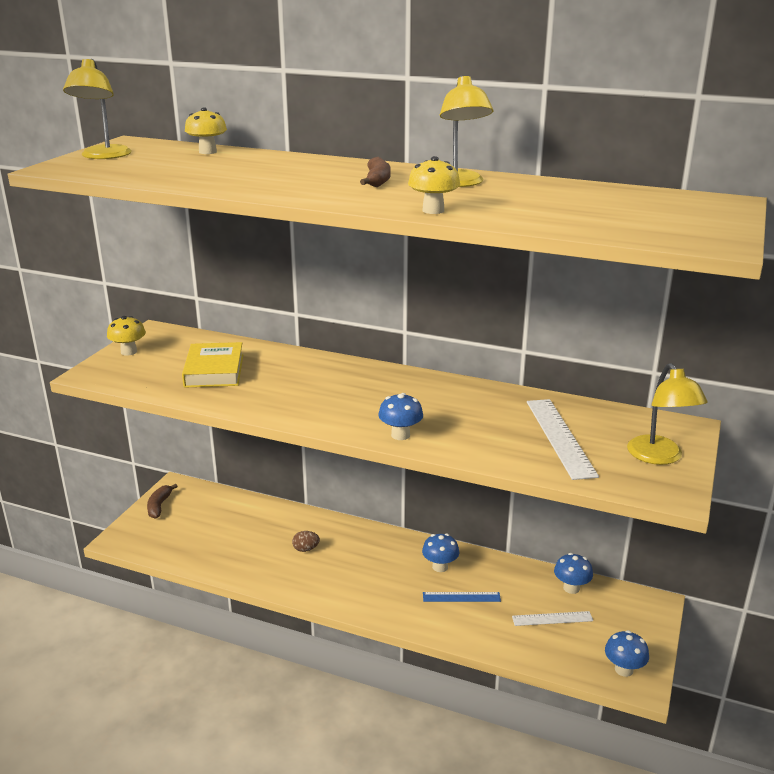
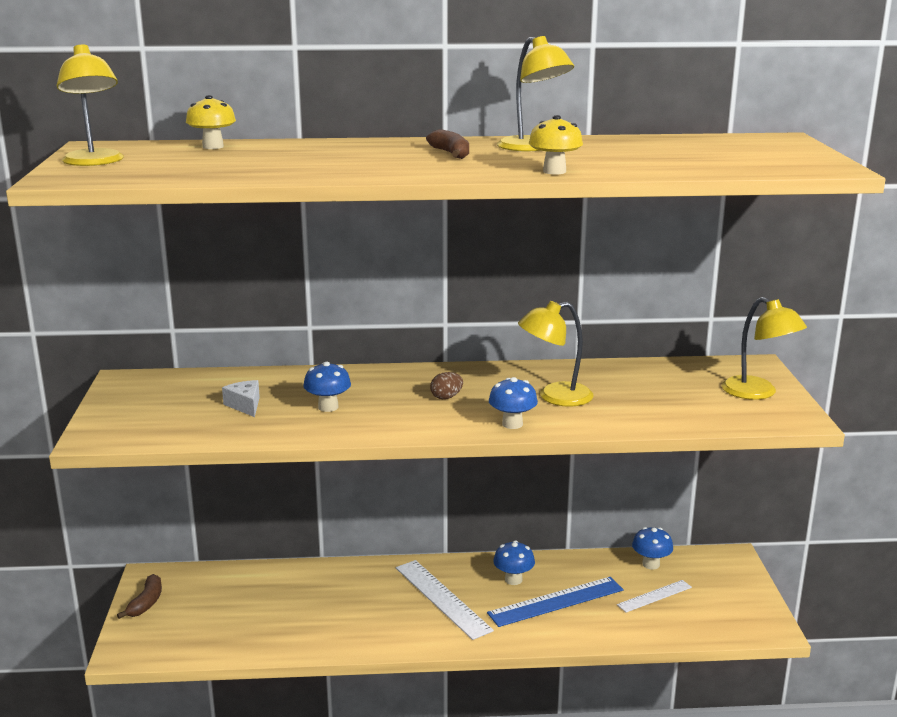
camera: 25 degrees left, 5 degrees down
yellow mushroom [107,316,146,356] -> none
brown banana [147,484,178,519] -> brown banana turned 150 degrees counterclockwise [117,574,162,619]
yellow book [182,342,243,388] -> white cheese [222,380,260,417]
brown egg [292,531,320,552] -> brown egg moved to [430,372,463,399]
blue ruler [423,592,501,602] -> blue ruler [487,577,624,627], size x1.68
white ruler [527,399,599,480] -> white ruler moved to [396,560,494,640]
blue mushroom [605,630,649,677] -> blue mushroom moved to [303,362,351,412]
none -> yellow lamp [518,301,594,407]

